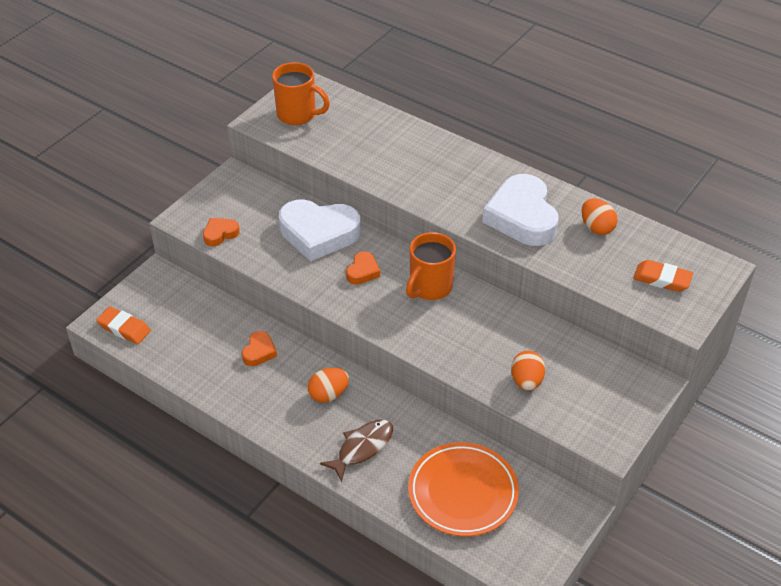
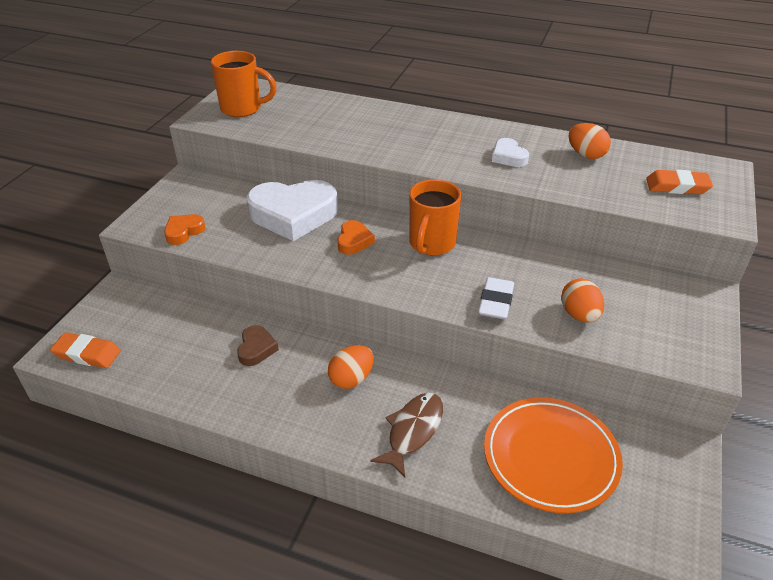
camera: 15 degrees left, 5 degrees down
orange heart [242,331,277,366] -> brown heart [237,325,279,366]
white heart [483,174,559,246] -> white heart [492,138,529,167], size x0.46
none -> white eraser [478,277,514,319]

